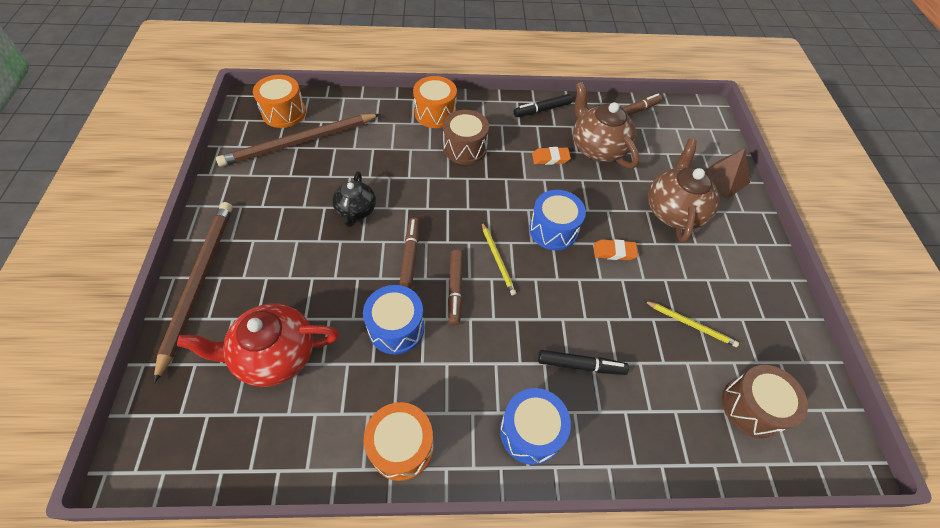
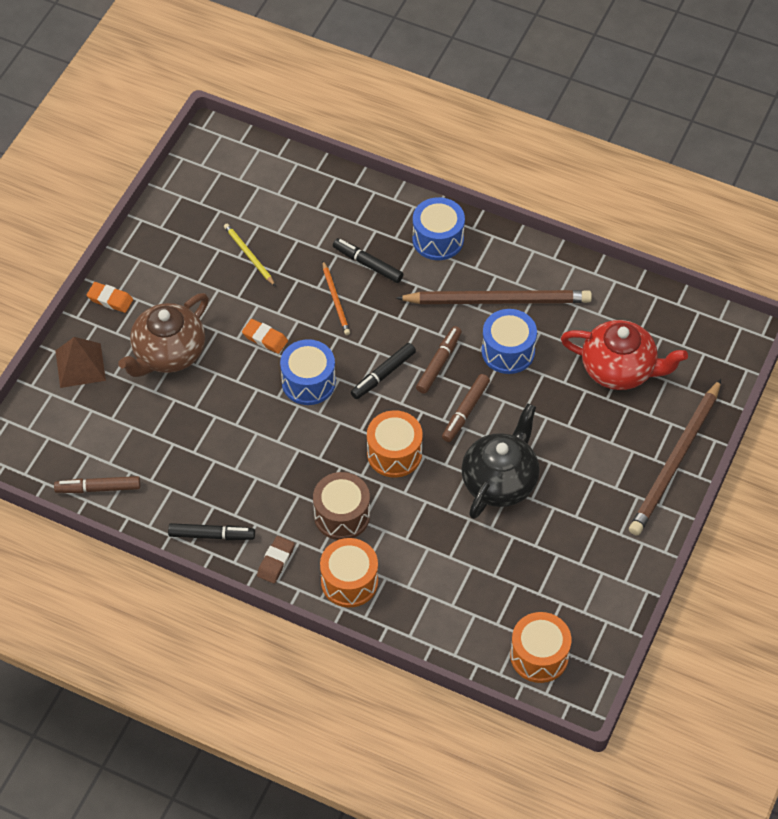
camera: 150 degrees left, 0 degrees up
brown pencil [216,114,380,167] -> brown pencil moved to [396,290,592,304]
black teapot [332,171,376,227] -> black teapot [461,403,539,519], size x1.61
orange drum [364,402,434,481] -> orange drum moved to [367,410,423,477]
yellow pencil [482,222,516,296] -> black marker [351,343,416,399]
orange eraser [532,147,571,165] -> orange eraser moved to [87,282,133,313]
brown teapot [573,82,639,169] -> none
brown drum [722,365,808,438] -> none
none -> brown eraser [257,536,295,583]
none -> orange pencil [323,261,350,335]

